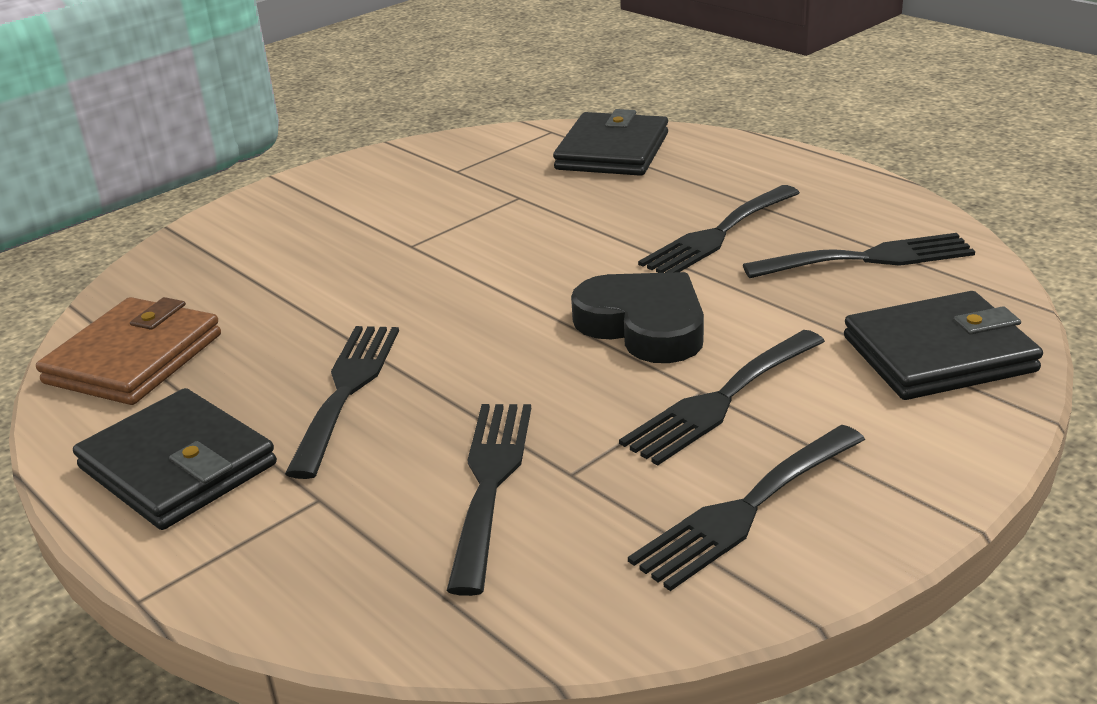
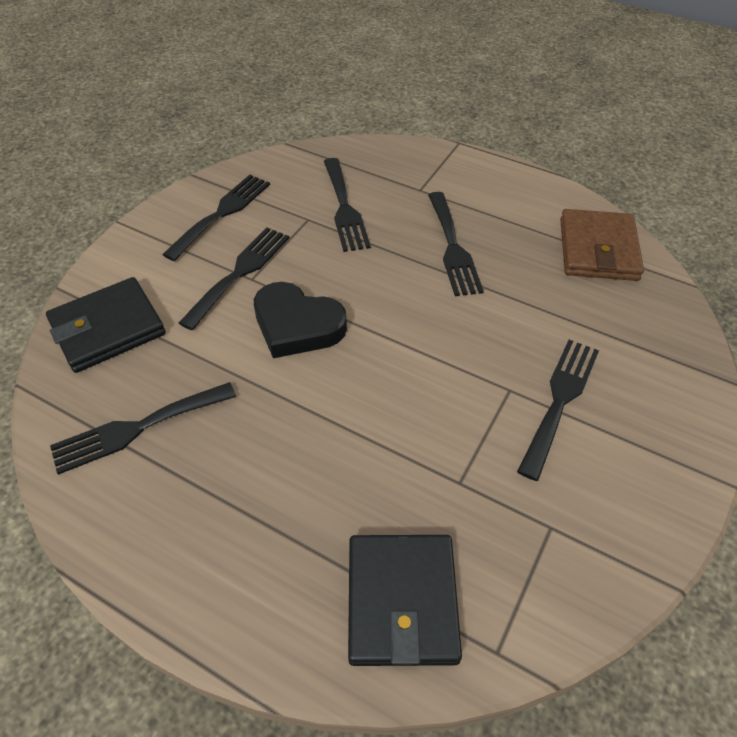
camera: 160 degrees right, 20 degrees up
black wallet [73,388,277,530] -> none
black fork [638,185,800,273] -> black fork moved to [517,340,599,481]

